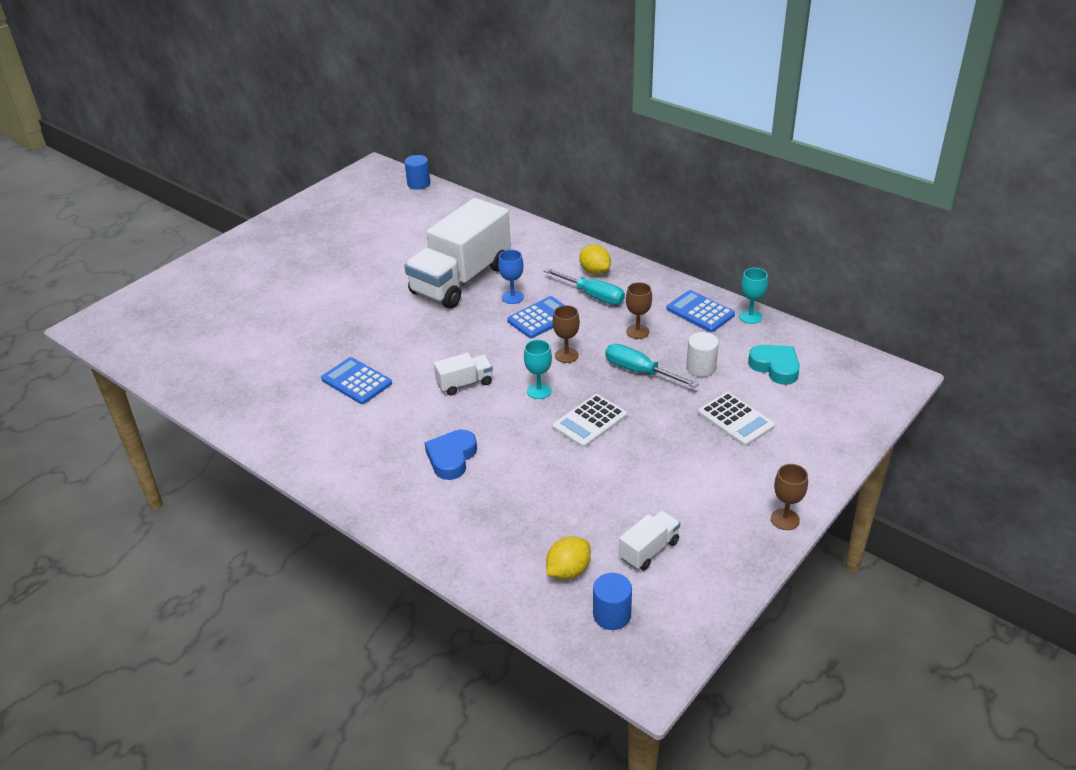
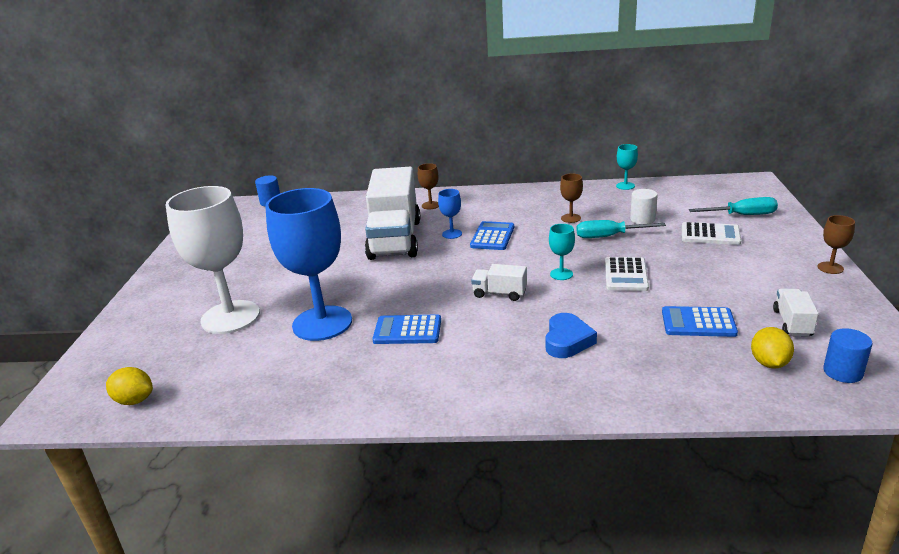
camera: 35 degrees left, 10 degrees down
blue heart [425,429,477,480] -> blue heart turned 150 degrees counterclockwise [545,313,597,358]
white truck [434,353,493,396] -> white truck turned 105 degrees counterclockwise [471,264,527,301]
turquoise screwdriver [544,268,625,305] -> turquoise screwdriver moved to [689,197,778,215]
brown goblet [553,305,580,363] -> brown goblet moved to [418,163,439,209]
yellow lemon [579,244,611,275] -> yellow lemon moved to [106,367,153,405]
blue calculator [666,290,735,332] -> blue calculator moved to [662,306,738,337]
turquoise heart [748,345,800,385] -> none
none -> white goblet [166,186,260,334]
none -> blue goblet [265,188,352,341]

